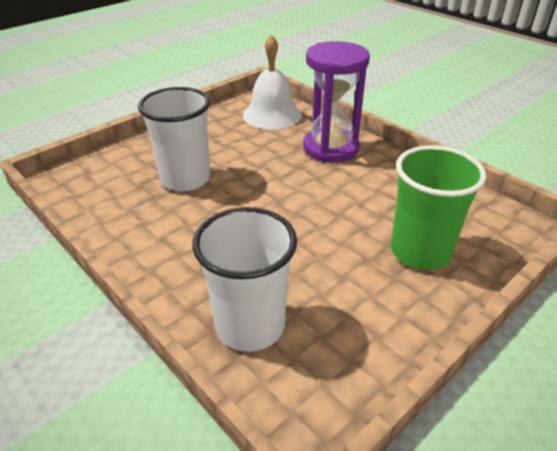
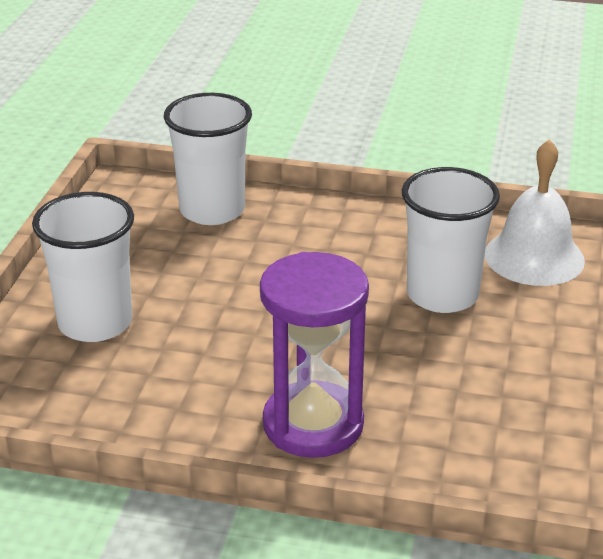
camera: 145 degrees right, 5 degrees down
white bell [243,35,302,130] -> white bell moved to [485,139,585,286]
green cup [391,145,486,270] -> white cup [32,192,134,342]

